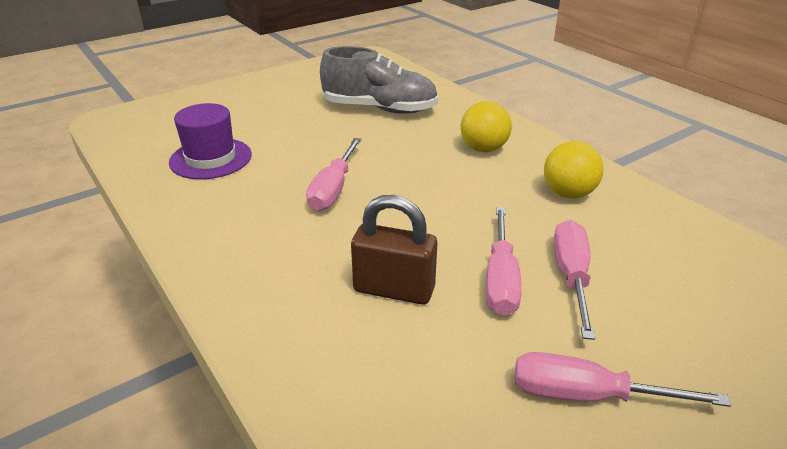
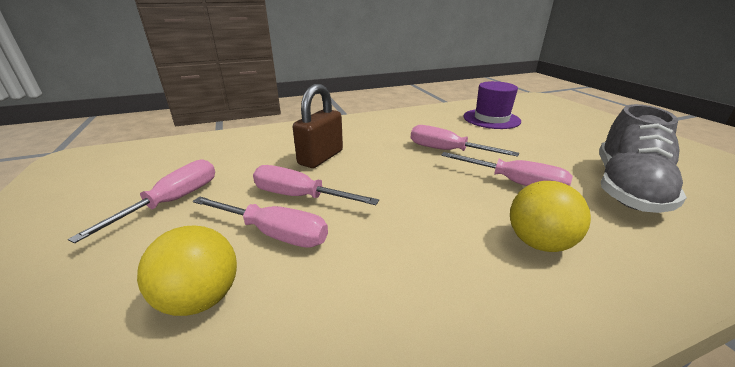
camera: 105 degrees right, 5 degrees down
yellow ball [544,141,604,199] -> yellow ball moved to [137,225,237,316]
none -> pink screwdriver [441,152,573,186]

